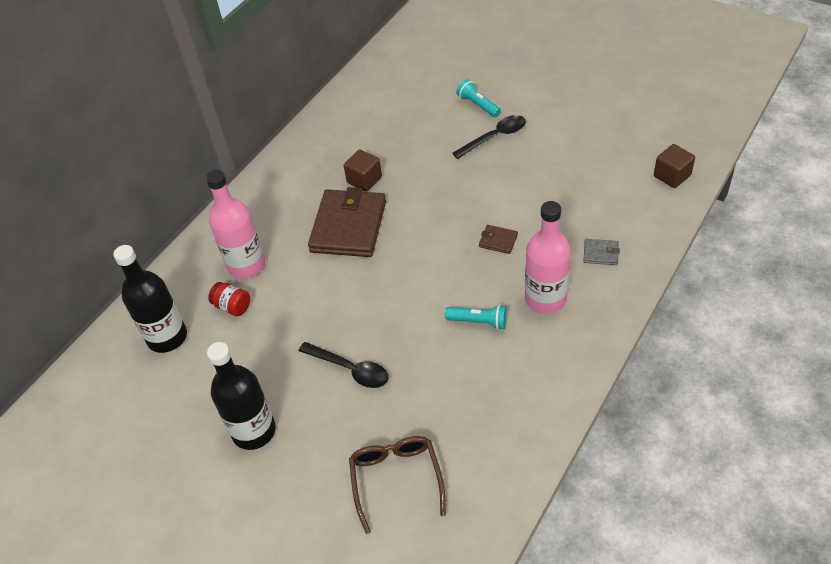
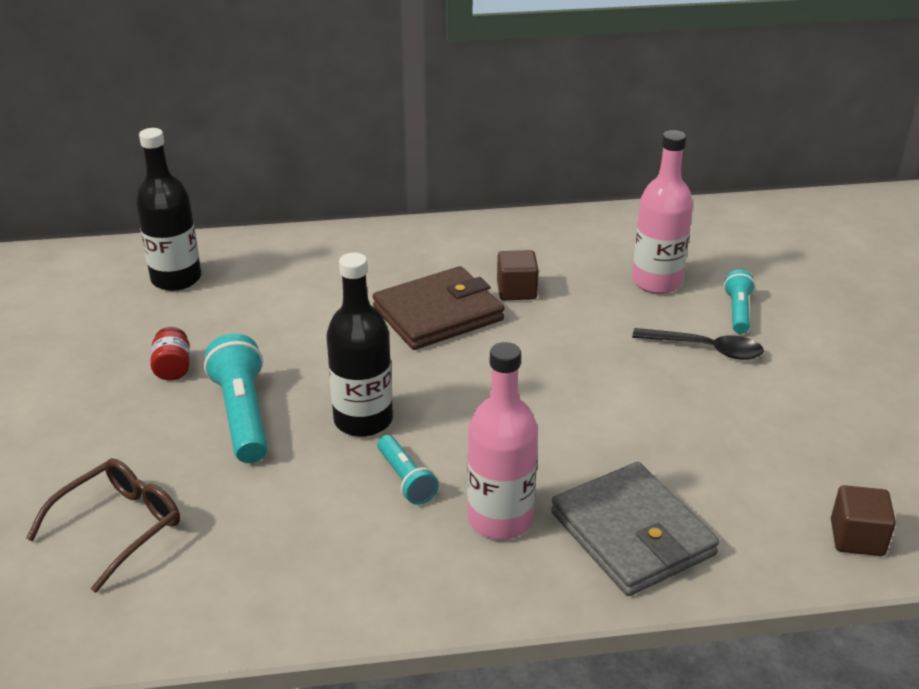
camera: 45 degrees right, 15 degrees down
pink bottle [206,170,265,279] -> pink bottle moved to [632,130,693,294]
black bottle [207,342,276,450] -> black bottle moved to [326,252,393,437]
red jar [208,282,250,316] -> red jar moved to [150,327,190,381]
black spoon [299,342,389,388] -> turquoise flashlight [204,333,268,463]
brown wallet [479,225,518,254] -> none
grey wallet [583,239,620,265] -> grey wallet [551,462,720,596], size x2.40

